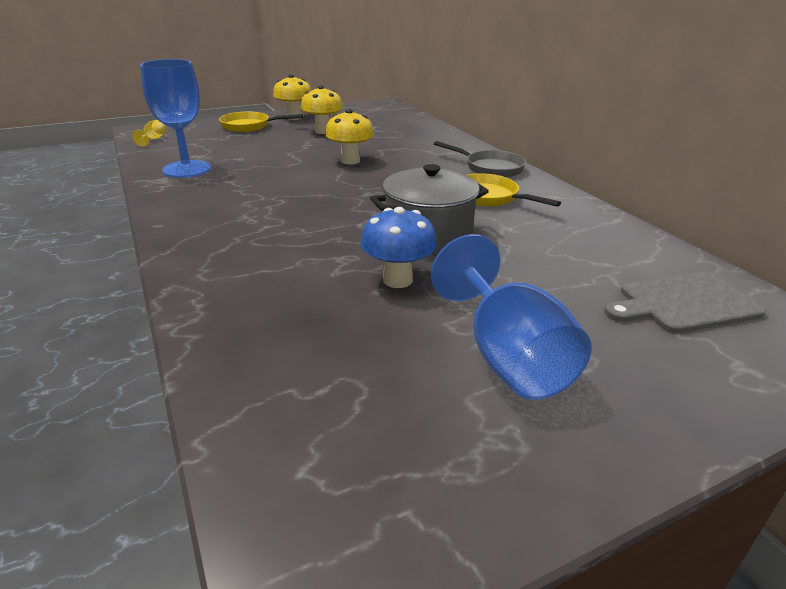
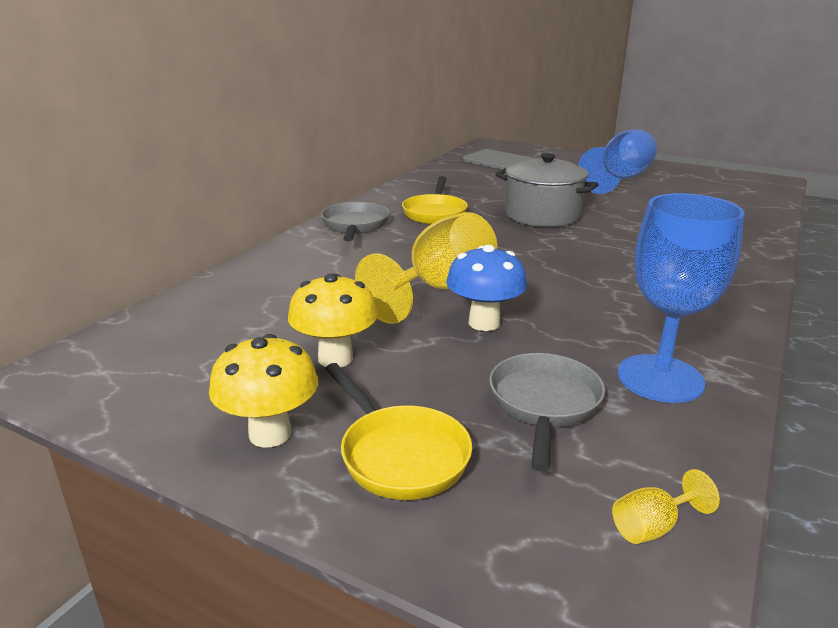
camera: 125 degrees left, 5 degrees down
yellow mushroom [325,109,374,165] -> yellow goblet [355,212,498,324]
blue mushroom [360,207,437,288] -> blue mushroom moved to [446,245,527,331]
none -> grey pan [489,353,605,472]

